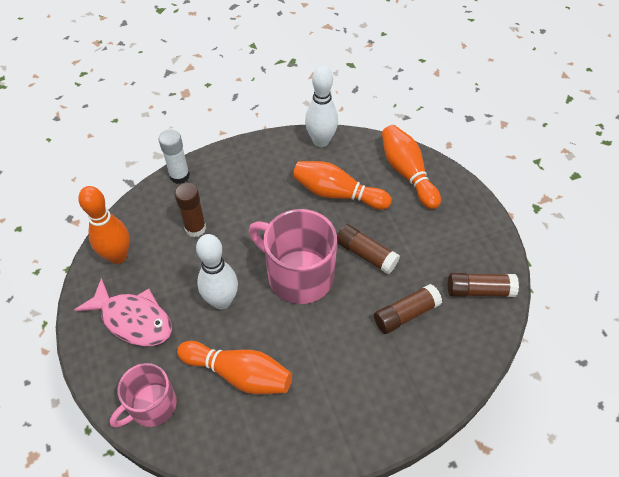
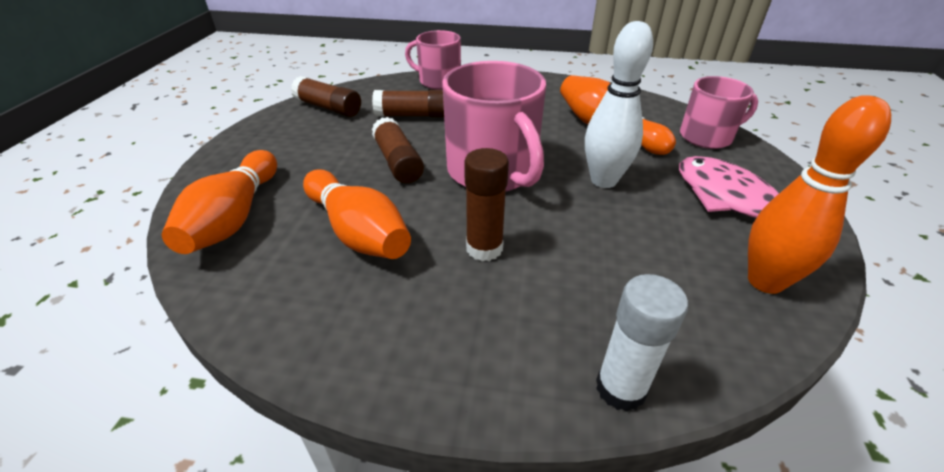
camera: 150 degrees left, 15 degrees down
brown glue stick [174,183,206,237] -> brown glue stick moved to [464,148,509,261]
white bowling pin [305,66,338,147] -> none
none -> pink mug [405,30,461,90]

